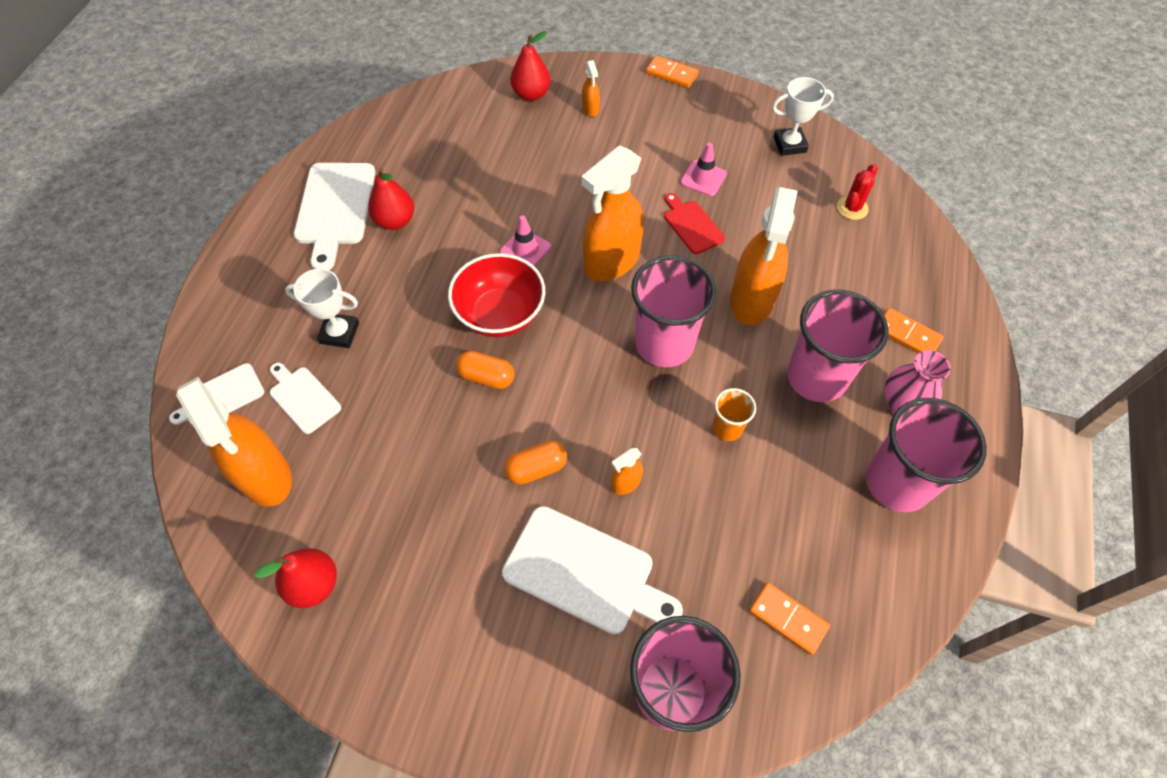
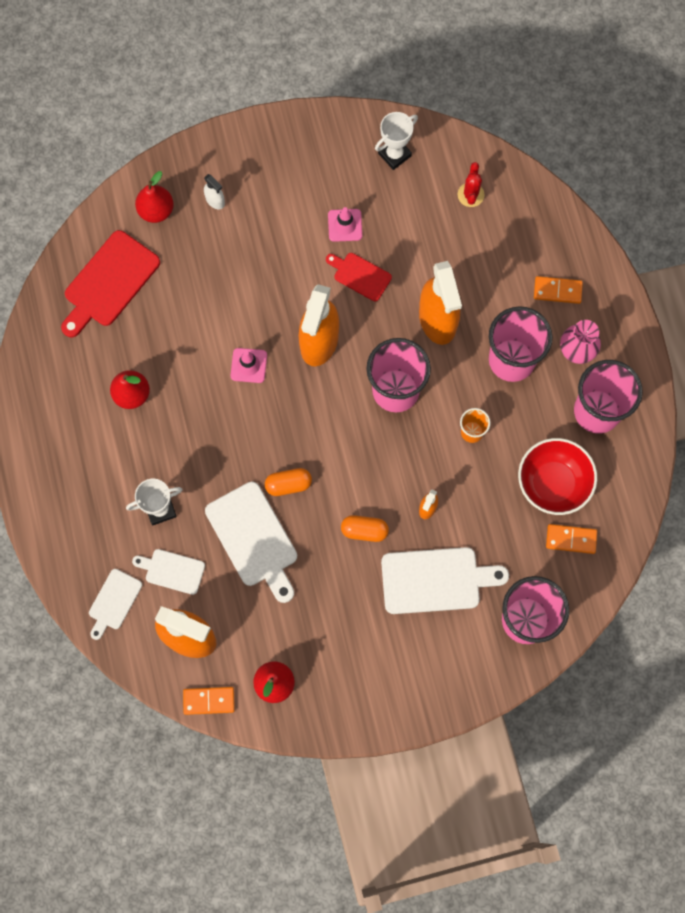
camera: 30 degrees left, 15 degrees up
white cutting board [294,163,375,270] -> white cutting board moved to [205,482,297,603]
red bowl [448,253,545,337] -> red bowl moved to [518,438,597,515]
orange capsule [504,441,567,484] -> orange capsule turned 60 degrees clockwise [341,515,389,542]
orange spray bottle [582,60,600,117] -> white spray bottle [204,174,225,209]
orange domino [646,56,699,88] -> orange domino moved to [183,687,235,715]
none -> red cutting board [61,230,160,337]

